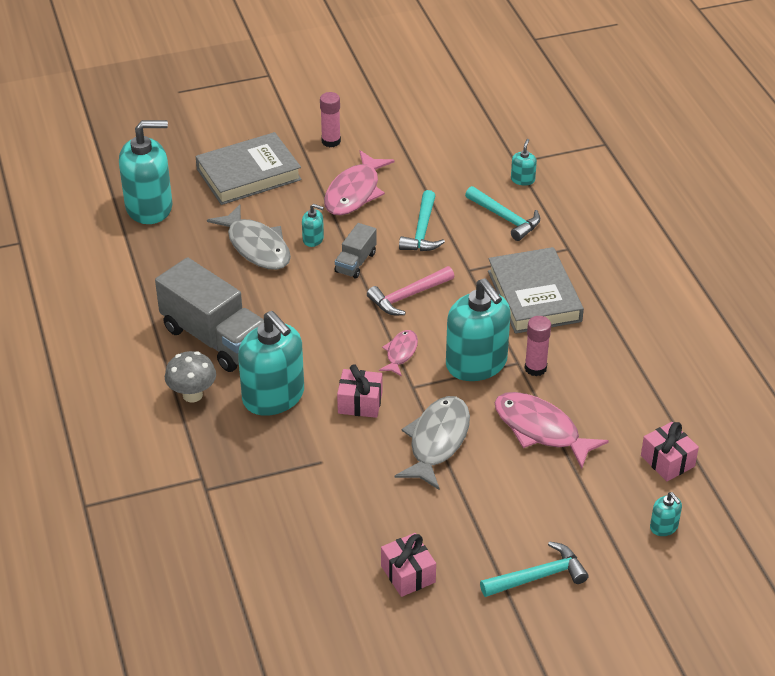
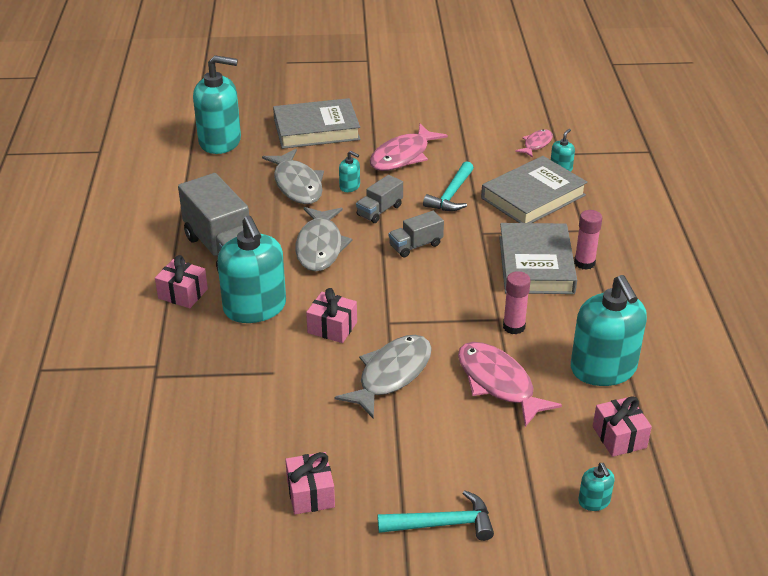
camera: 15 degrees right, 5 degrees down
grey mushroom [165,351,216,403] -> pink gift [155,255,208,308]
pink glue stick [320,92,341,147] -> pink glue stick moved to [574,210,602,270]
pink hammer [367,266,455,315] -> grey truck [389,211,444,257]
pink fish [379,330,418,377] -> pink fish moved to [515,129,553,158]
turquoise soap dispenser [446,278,511,381] -> turquoise soap dispenser moved to [571,275,647,386]
turquoise hammer [465,186,540,241] -> grey book [481,156,588,223]
none -> grey fish [295,207,352,271]

